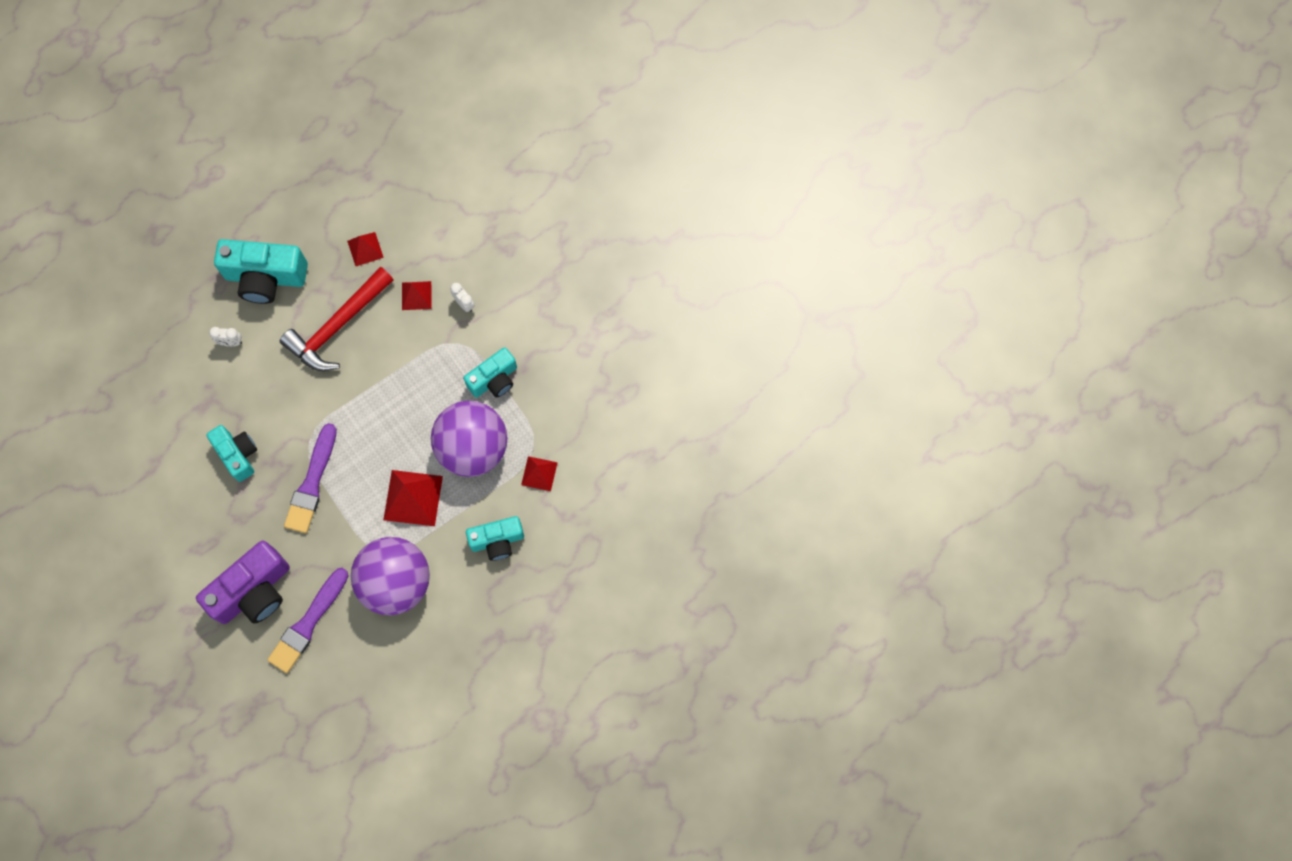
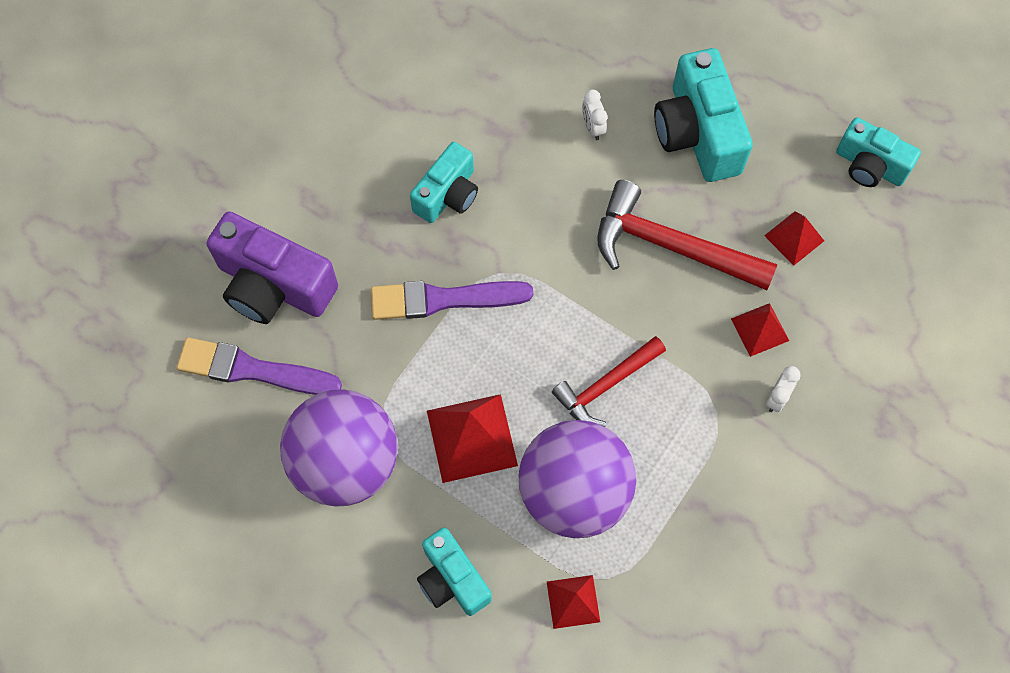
camera: 70 degrees right, 5 degrees down
turquoise camera [463,347,517,397] -> turquoise camera moved to [836,117,921,187]
none -> red hammer [552,336,666,427]

